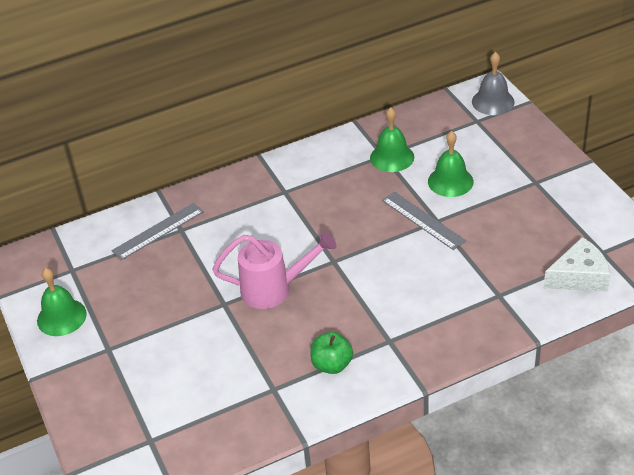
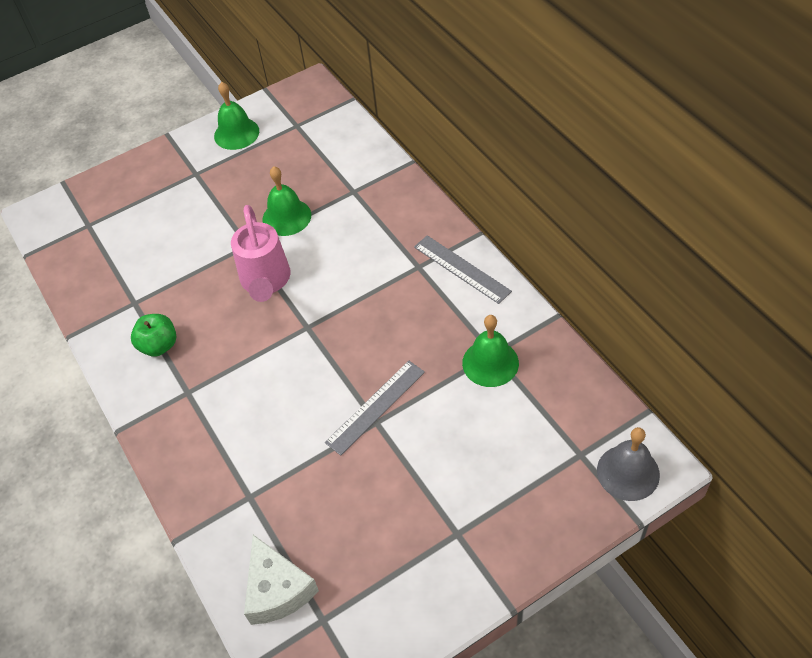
camera: 85 degrees right, 10 degrees up
grey ruler [112,203,204,260] -> grey ruler moved to [414,235,512,304]
green bell [428,131,474,197] -> green bell moved to [262,166,311,236]

